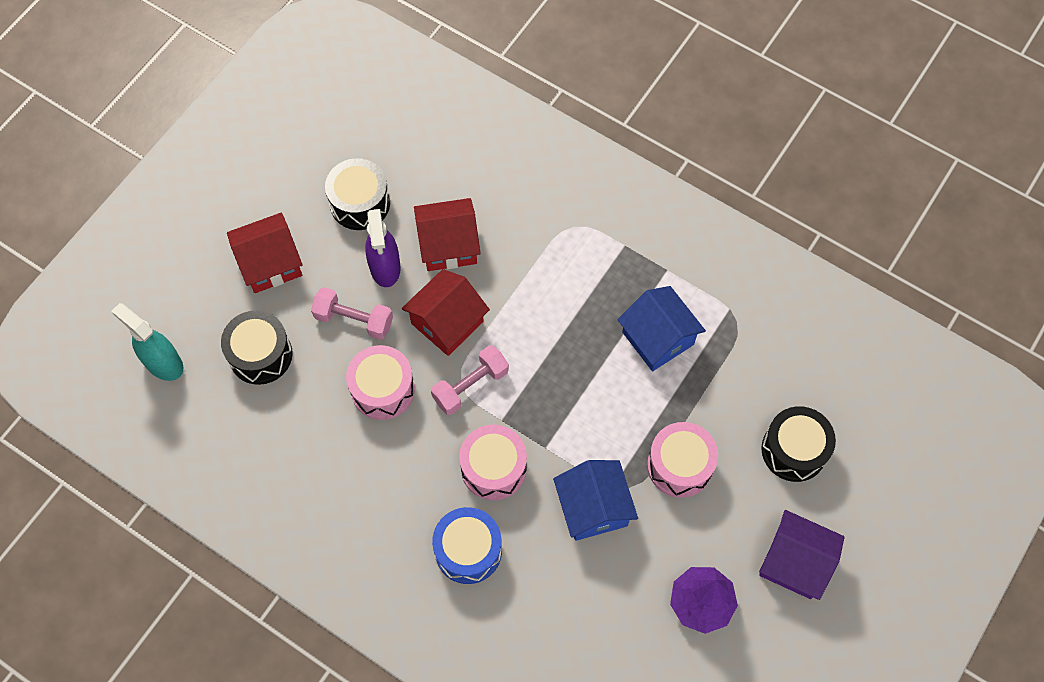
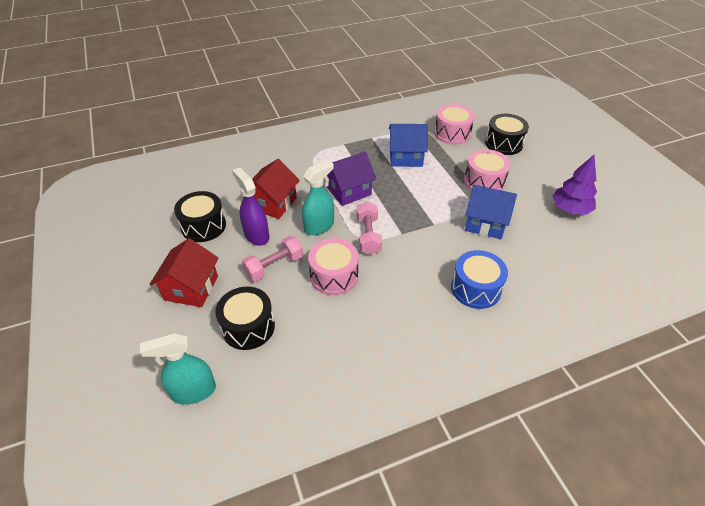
camera: 55 degrees left, 20 degrees down
purple spray bottle [365,209,401,287] -> purple spray bottle turned 150 degrees counterclockwise [232,167,269,246]
red house [402,269,490,356] -> turquoise spray bottle [302,160,334,235]
pink drum [459,425,527,500] -> pink drum moved to [434,104,475,145]
purple house [759,510,845,600] -> purple house moved to [327,151,376,206]

